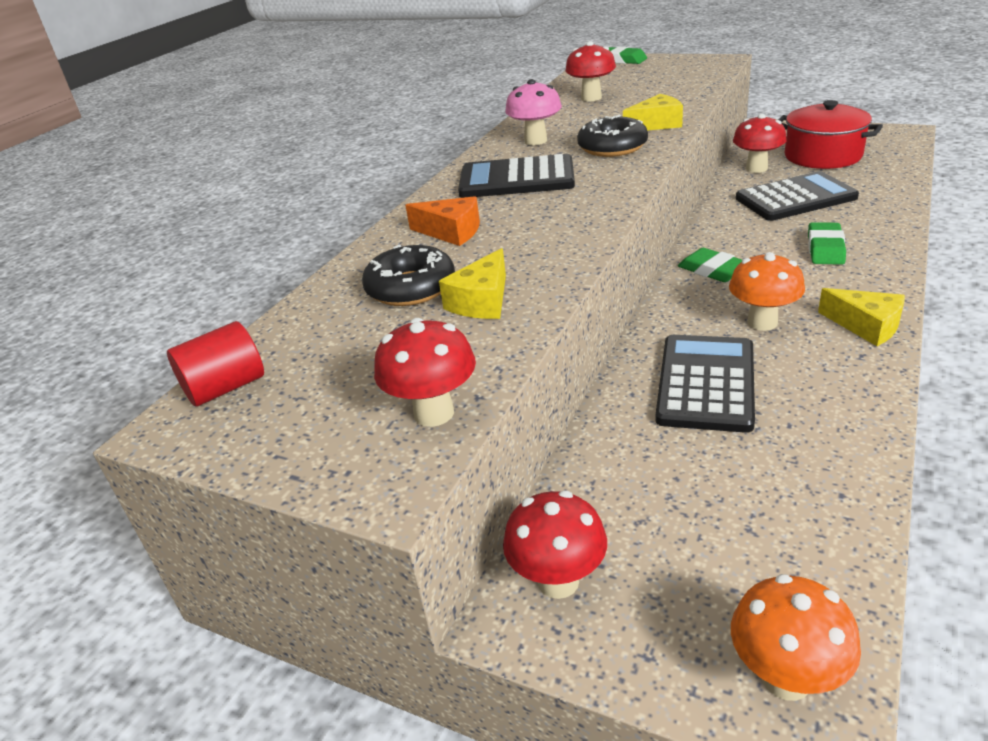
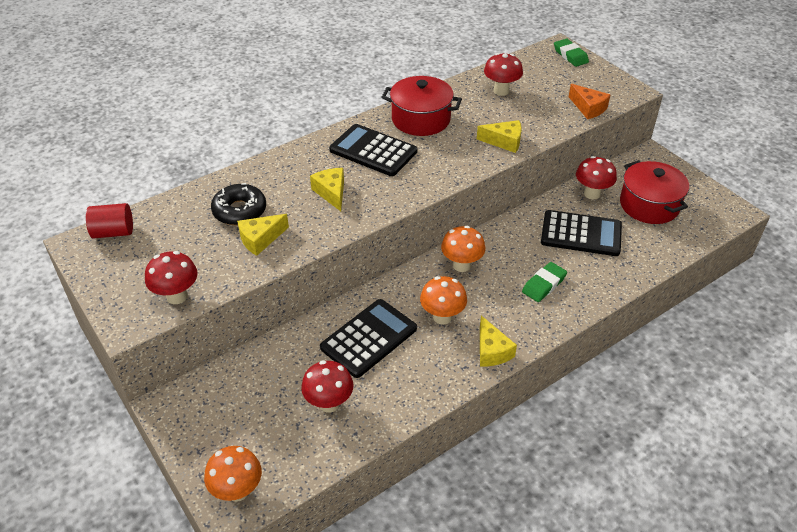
camera: 25 degrees right, 10 degrees up
orange cheese [405,196,480,246] -> orange cheese moved to [569,84,610,119]
red mushroom [503,491,607,599] -> red mushroom moved to [301,360,353,413]
pink mushroom [505,79,562,145] -> red pot [381,76,462,136]
black donut [577,115,648,157] -> none
green eraser [678,248,742,282] -> orange mushroom [441,226,485,272]
none -> yellow cheese [310,168,344,211]

